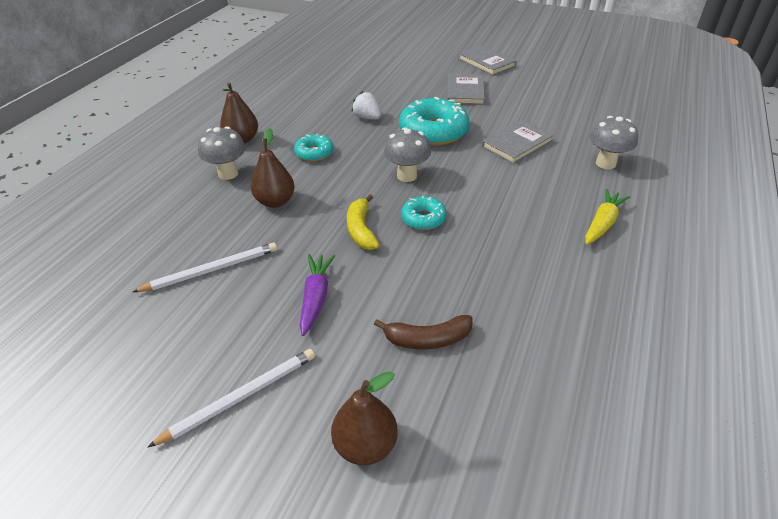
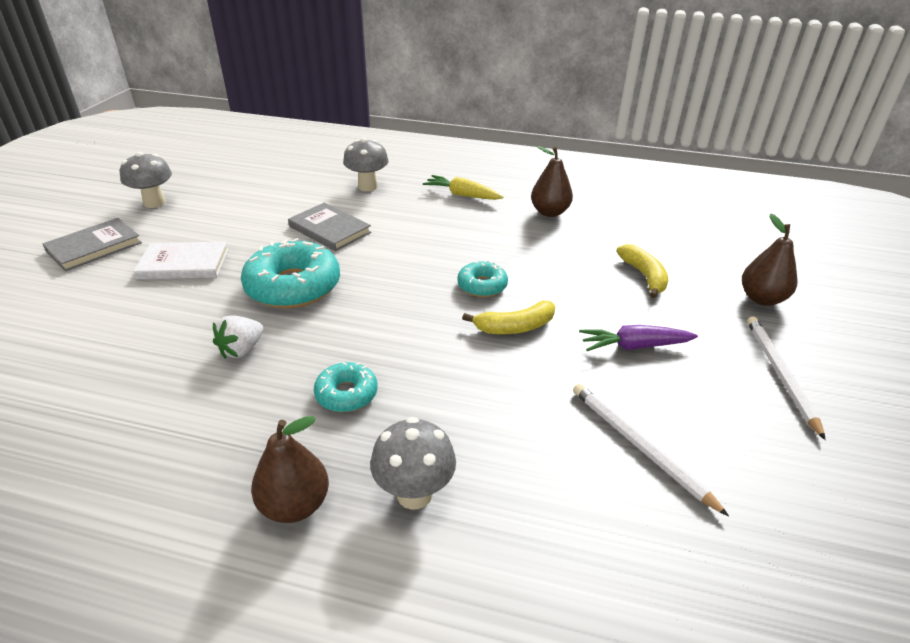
camera: 100 degrees left, 5 degrees down
white pencil [147,349,315,448] -> white pencil turned 45 degrees clockwise [747,316,826,440]
brown pear [251,128,295,208] -> brown pear moved to [531,146,573,217]
brown banana [374,315,473,349] -> yellow banana [616,244,668,298]
grey mushroom [384,127,431,182] -> grey mushroom moved to [120,152,172,208]
grey book [447,73,485,105] -> white book [133,242,229,279]

